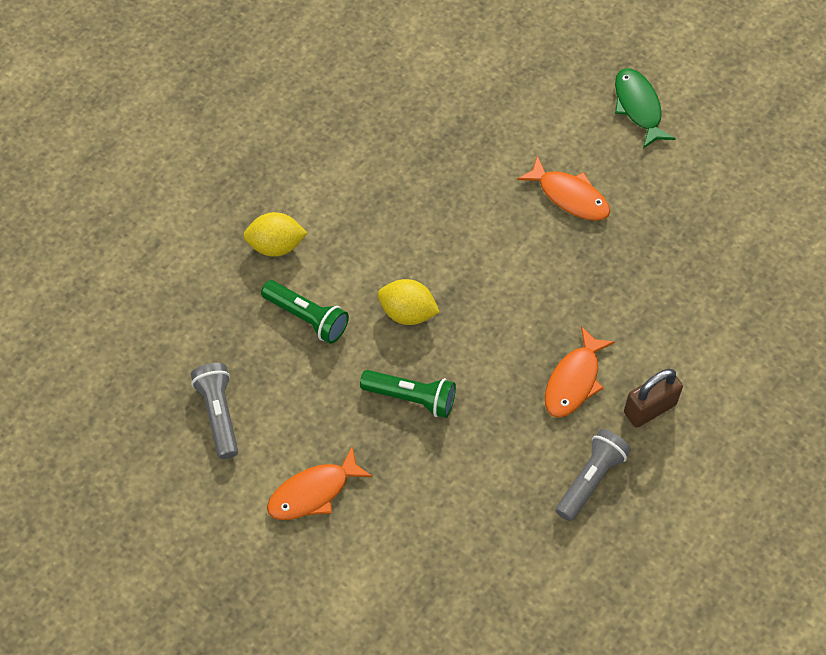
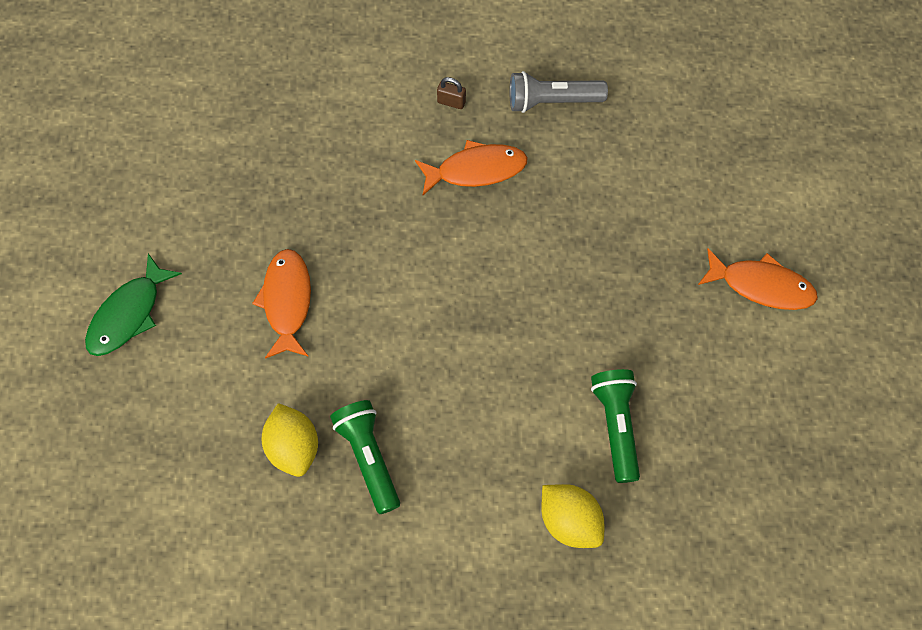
camera: 130 degrees left, 5 degrees up
grey flashlight [191,363,238,459] -> none
green flashlight [360,370,456,418] -> green flashlight moved to [330,400,400,514]
yellow lemon [378,279,440,325] -> yellow lemon moved to [262,403,318,477]
brown padlock [624,369,683,427] -> brown padlock [437,77,466,109], size x0.51

